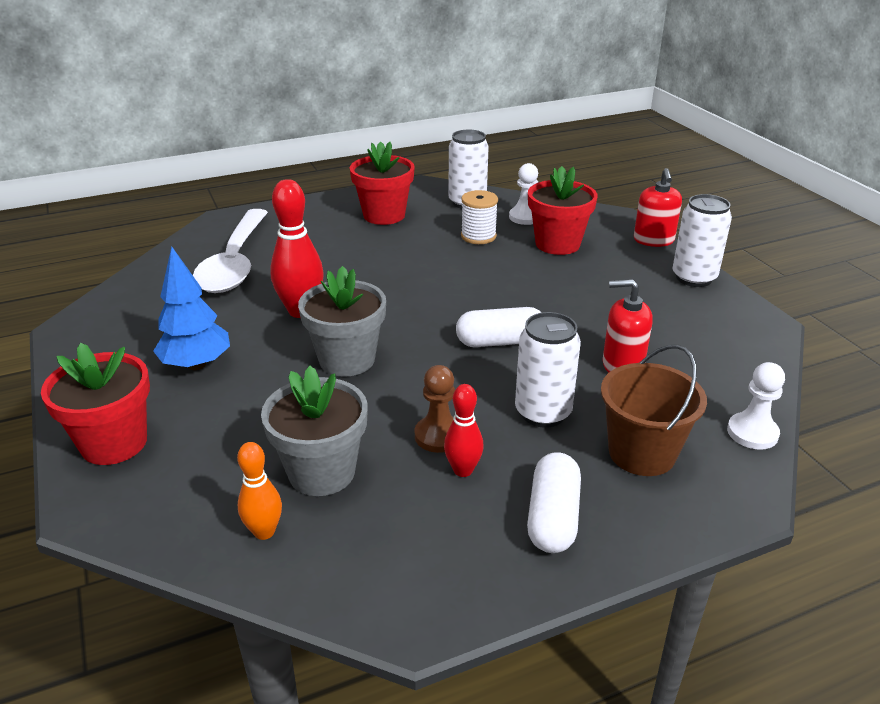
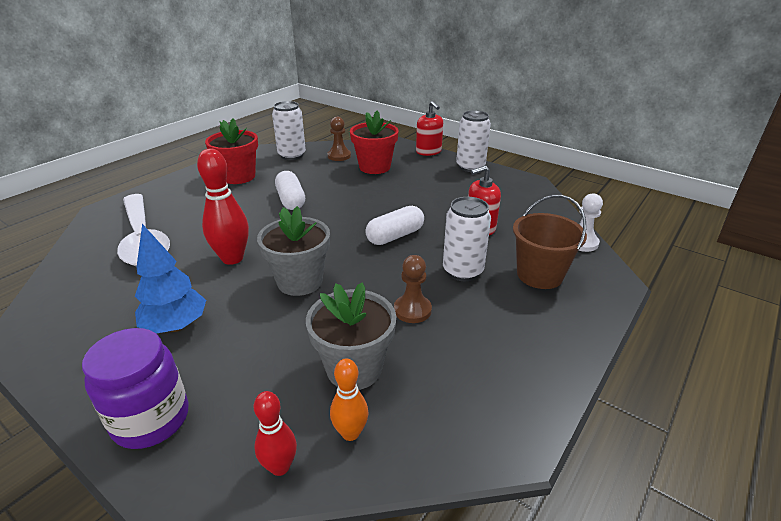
camera: 30 degrees left, 0 degrees up
red flower pot [41,343,150,465] -> purple jar [82,328,189,449]
red bowling pin [444,384,484,477] -> red bowling pin moved to [254,391,297,476]
white spool [461,190,498,244] -> none
white pawn [509,163,538,225] -> brown pawn [328,117,351,161]
white capsule [527,452,581,553] -> white capsule moved to [275,171,305,210]

